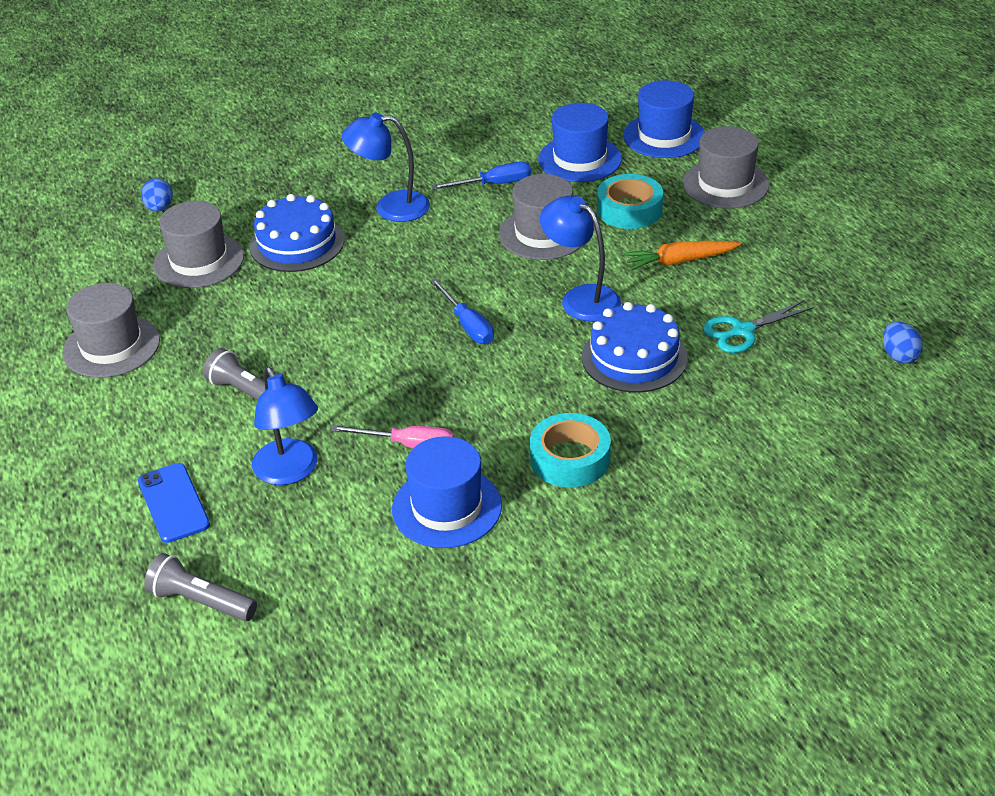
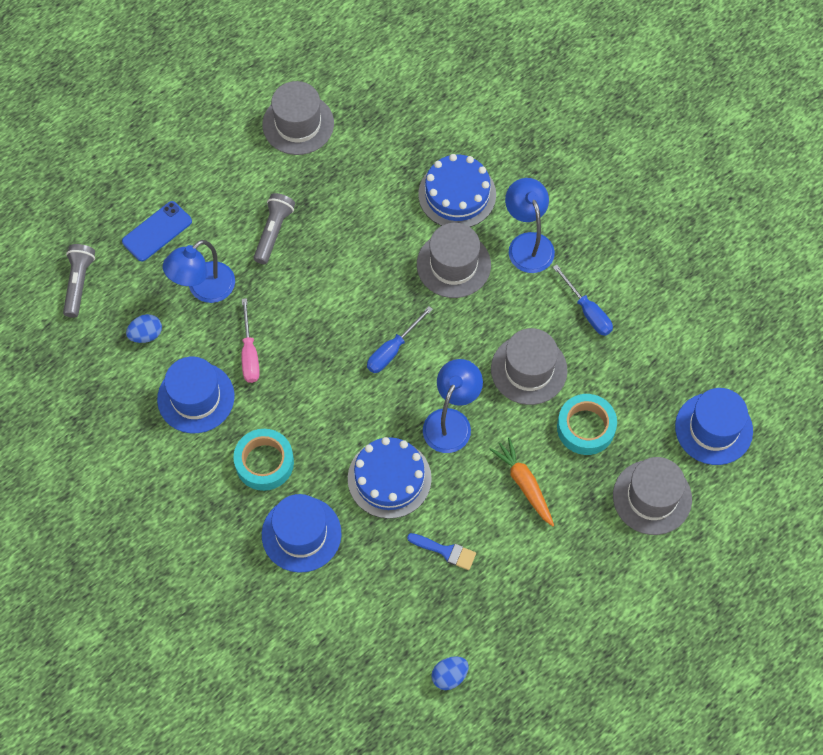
camera: 70 degrees right, 25 degrees up
blue egg [141,178,173,212] -> blue egg moved to [126,314,162,343]
grey hat [154,201,244,288] -> grey hat moved to [417,223,491,298]
blue hat [538,103,622,182] -> blue hat moved to [262,494,342,573]
turquoise scissors [703,300,814,353] -> blue brush [407,533,476,570]

